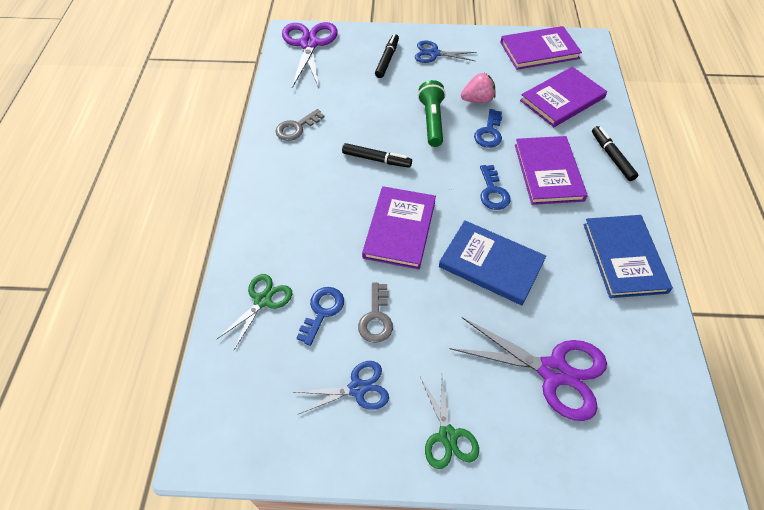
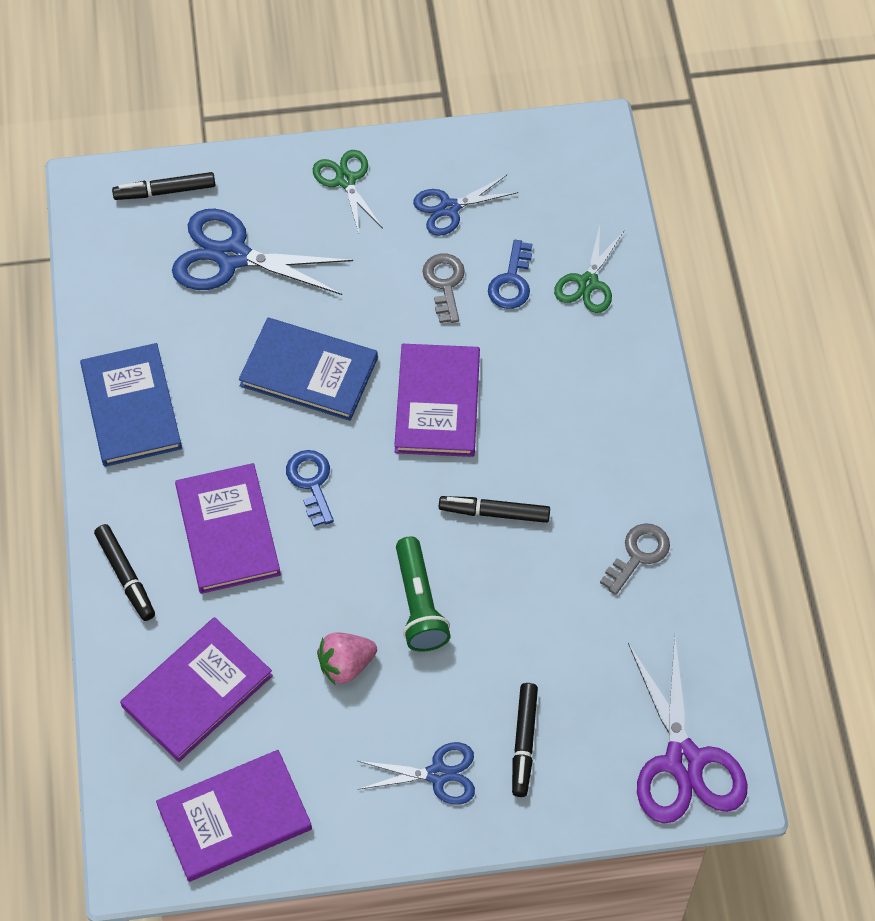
camera: 170 degrees right, 5 degrees up
purple scissors [449,317,607,421] -> blue scissors [172,209,353,295]
blue key [474,109,502,148] -> none
none -> black marker [112,172,215,200]

